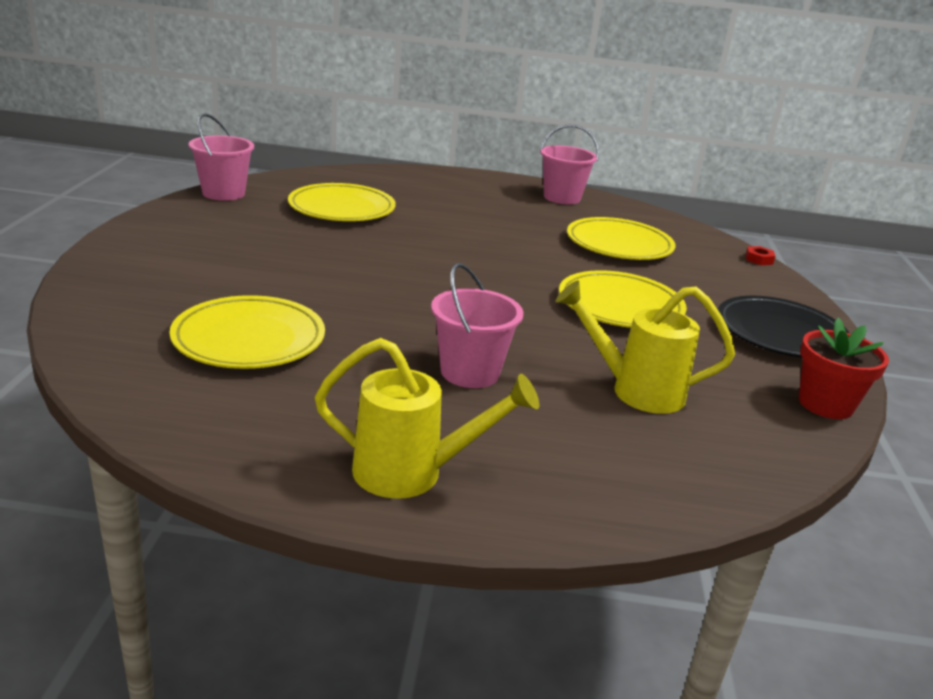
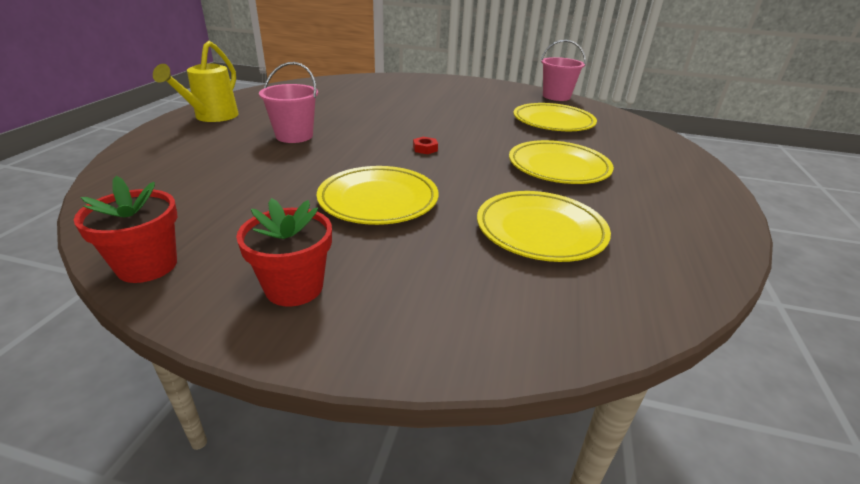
camera: 100 degrees right, 5 degrees up
yellow plate [169,295,325,369] -> yellow plate moved to [509,140,614,184]
pink bucket [540,125,599,204] -> none
yellow watering can [556,280,735,414] -> none
black plate [718,296,850,358] -> red flower pot [236,198,332,307]
red nut [745,246,775,265] -> red nut moved to [413,137,438,154]

